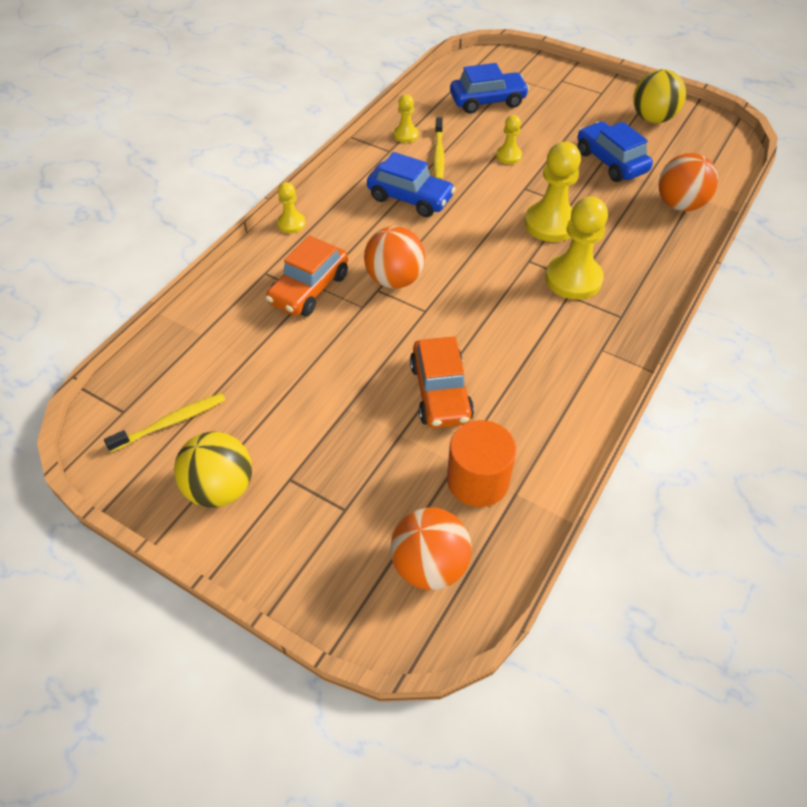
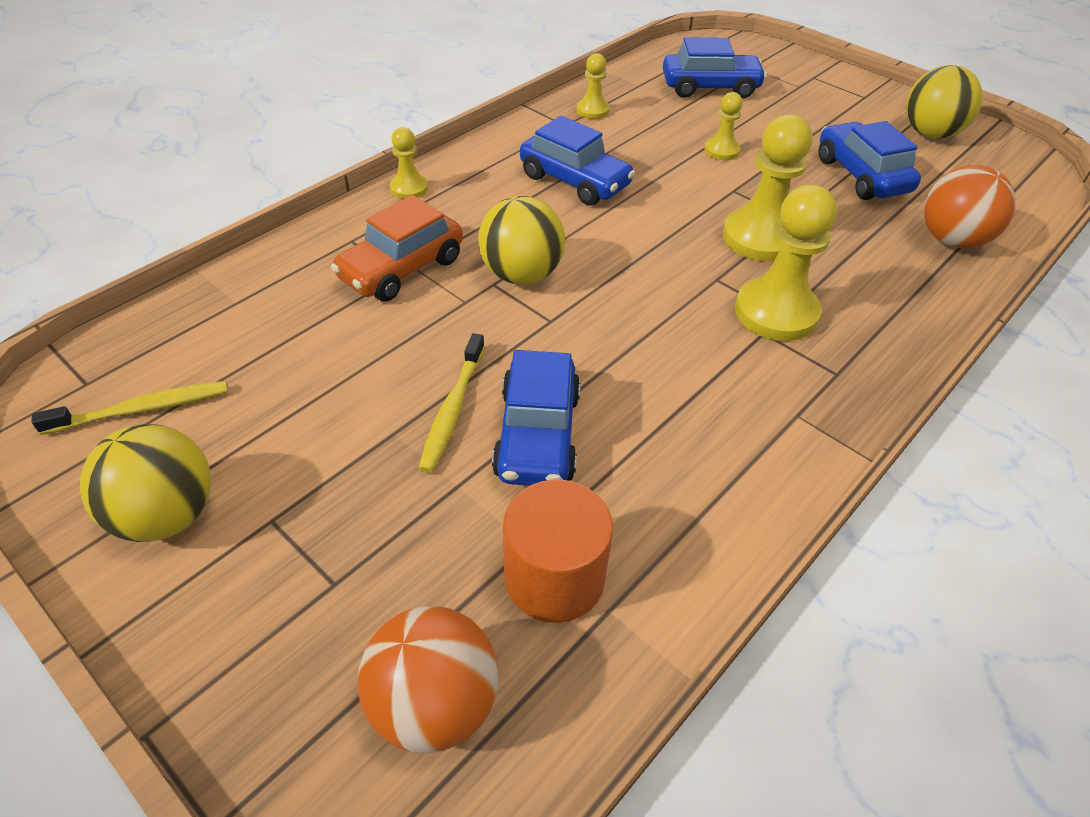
camera: 10 degrees right, 5 degrees down
orange ball [364,226,425,289] -> yellow ball [478,196,565,285]
orange car [410,336,474,428] -> blue car [492,350,581,486]
yellow toothbrush [433,118,445,180] -> yellow toothbrush moved to [418,333,485,473]

